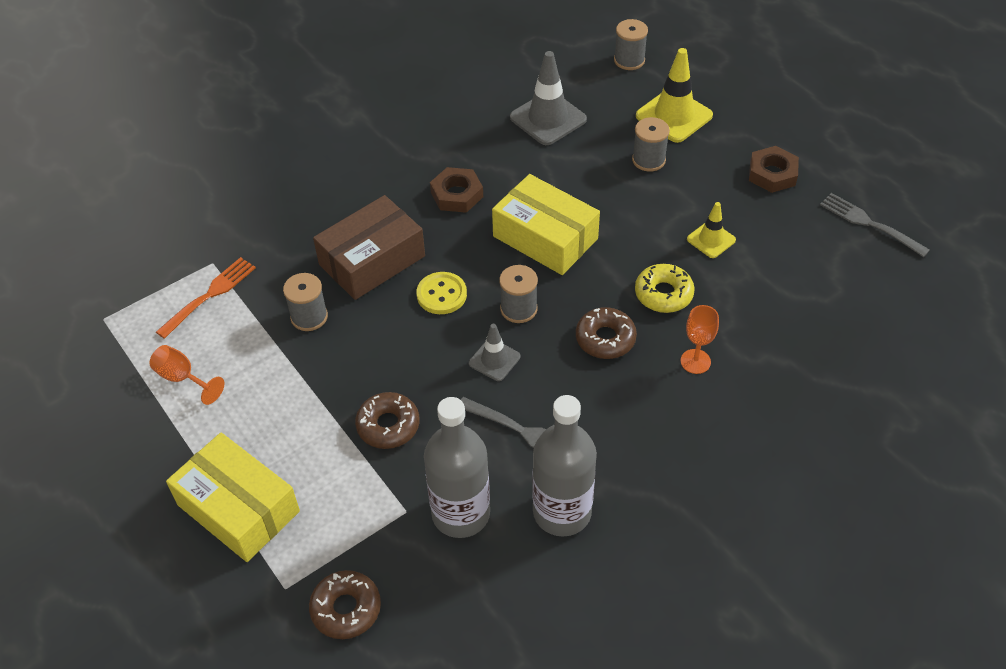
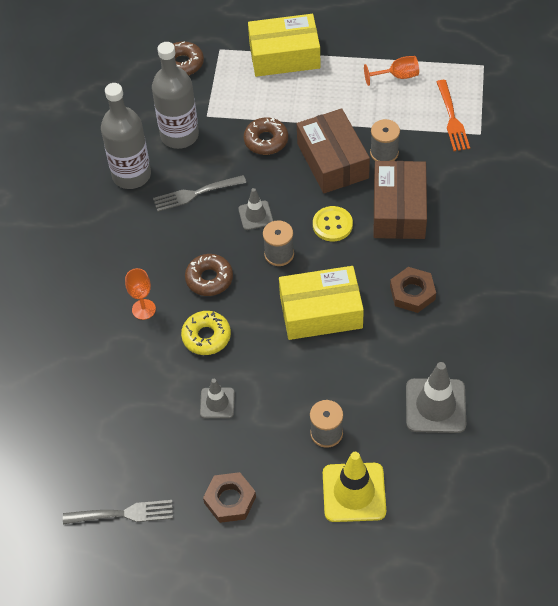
camera: 135 degrees right, 5 degrees up
grey spool [614,19,648,70] -> none
yellow traffic cone [687,202,736,258] -> grey traffic cone [200,379,235,418]
none -> brown box [297,108,370,193]

